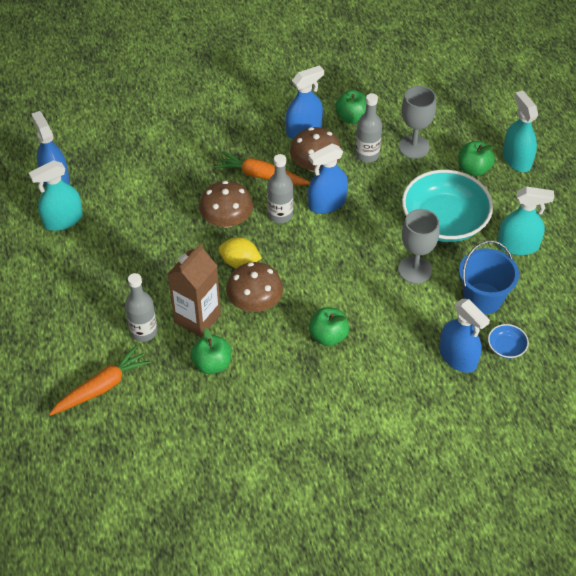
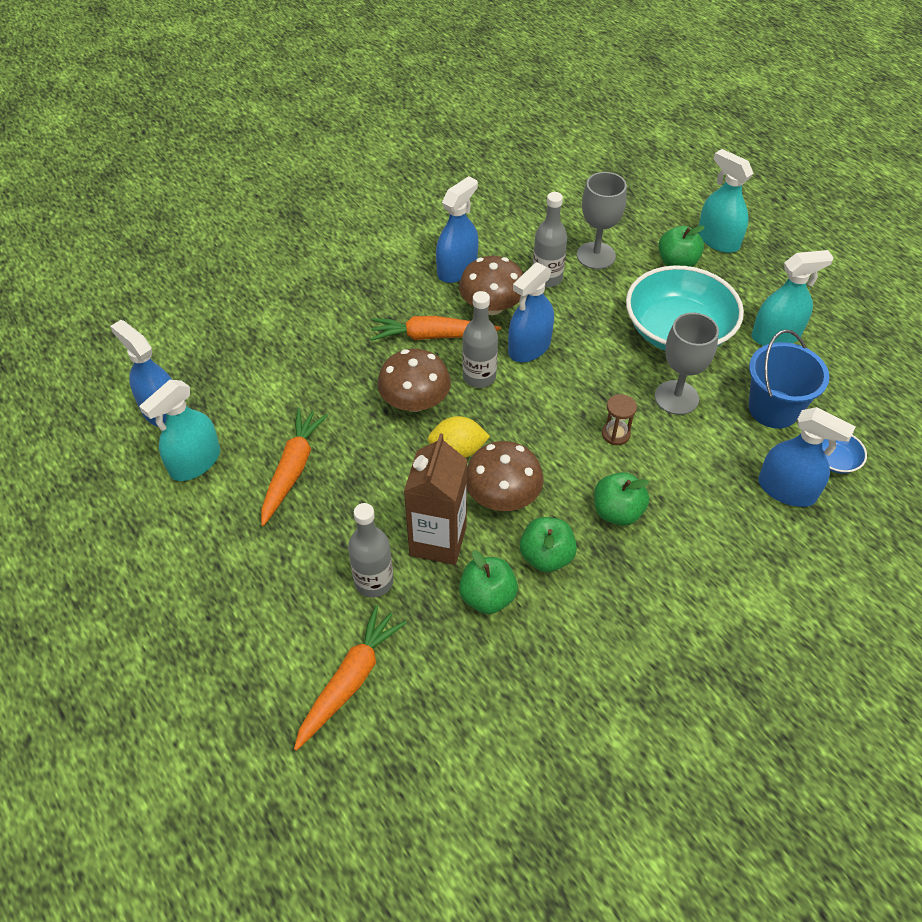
camera: 20 degrees left, 0 degrees up
green apple [336,90,366,124] -> green apple moved to [520,517,577,572]
none -> orange carrot [261,408,328,526]
none -> brown hourglass [602,394,637,445]

